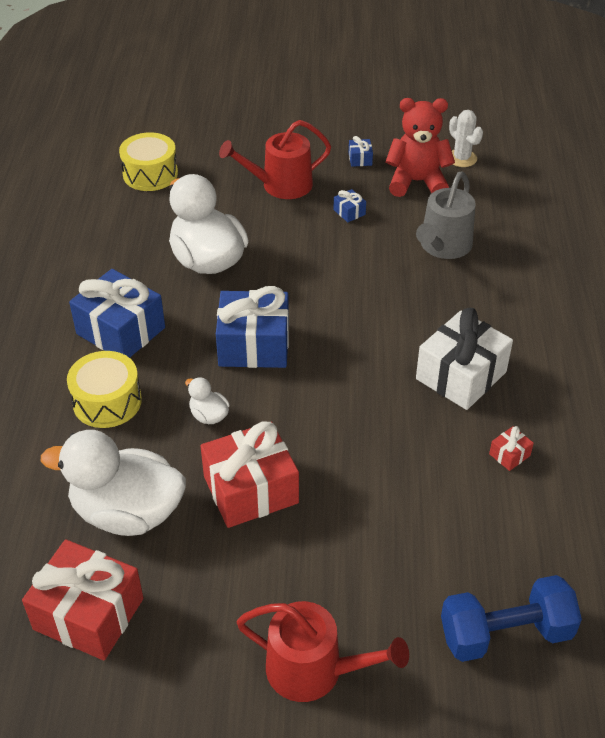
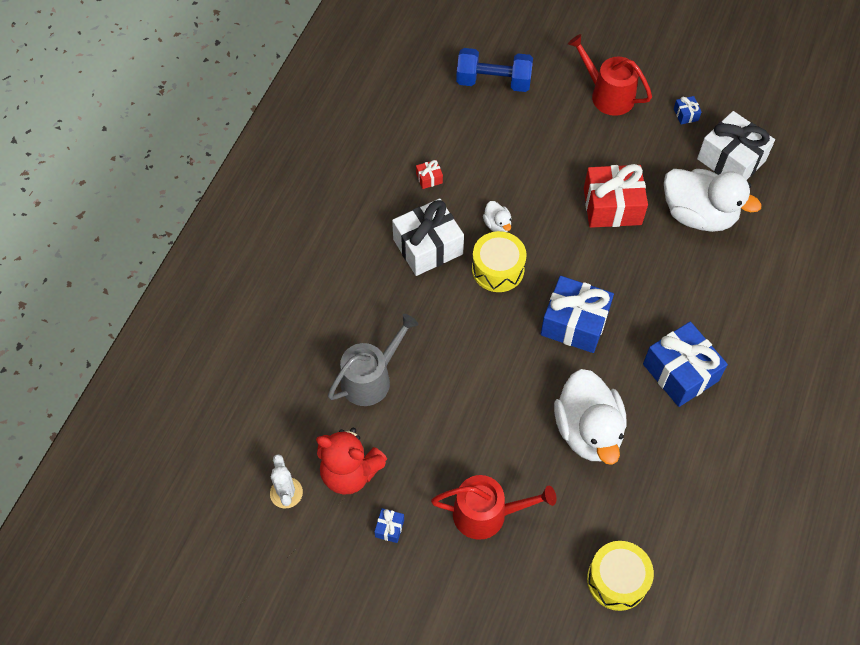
camera: 160 degrees left, 15 degrees up
red gift [22,539,143,660] -> white gift [697,111,775,180]
yellow drum [67,351,142,428] -> yellow drum moved to [472,231,527,292]
white duck [185,377,229,424] -> white duck moved to [483,201,512,232]
blue gift [333,189,366,222] -> blue gift moved to [674,96,701,125]

